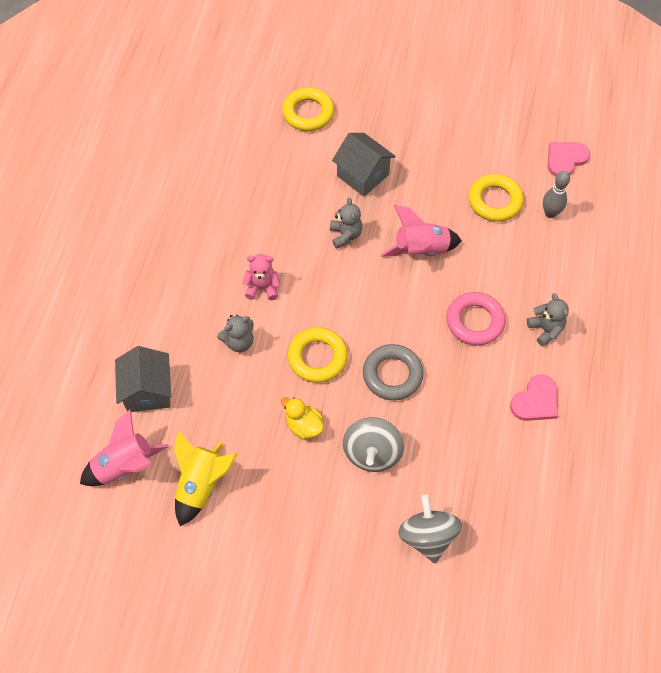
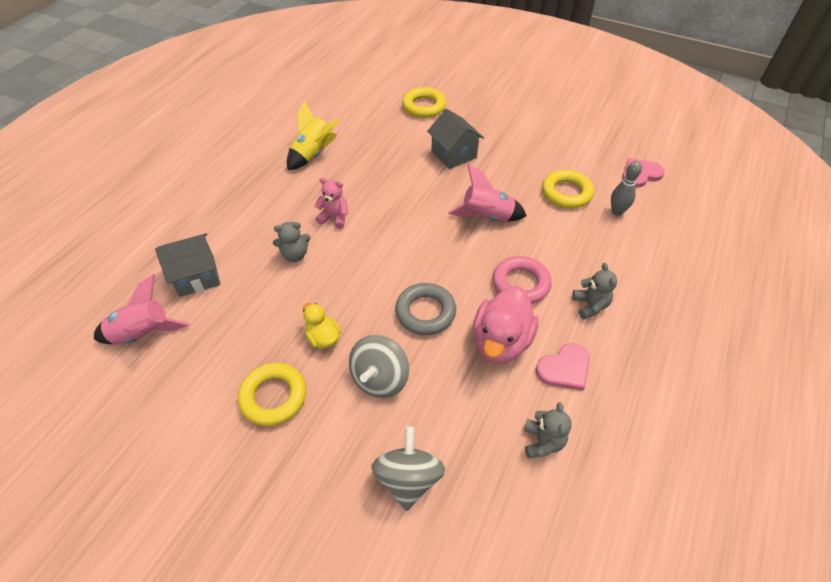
camera: 15 degrees right, 10 degrees down
grey house [115,346,171,412] -> grey house turned 60 degrees clockwise [155,233,221,297]
yellow rocket [174,431,237,526] -> yellow rocket moved to [287,101,341,170]
yellow ring [288,327,348,383] -> yellow ring moved to [238,363,307,426]
grey teddy bear [330,198,362,249] -> grey teddy bear moved to [524,402,572,459]
none -> pink duck [473,286,538,364]

